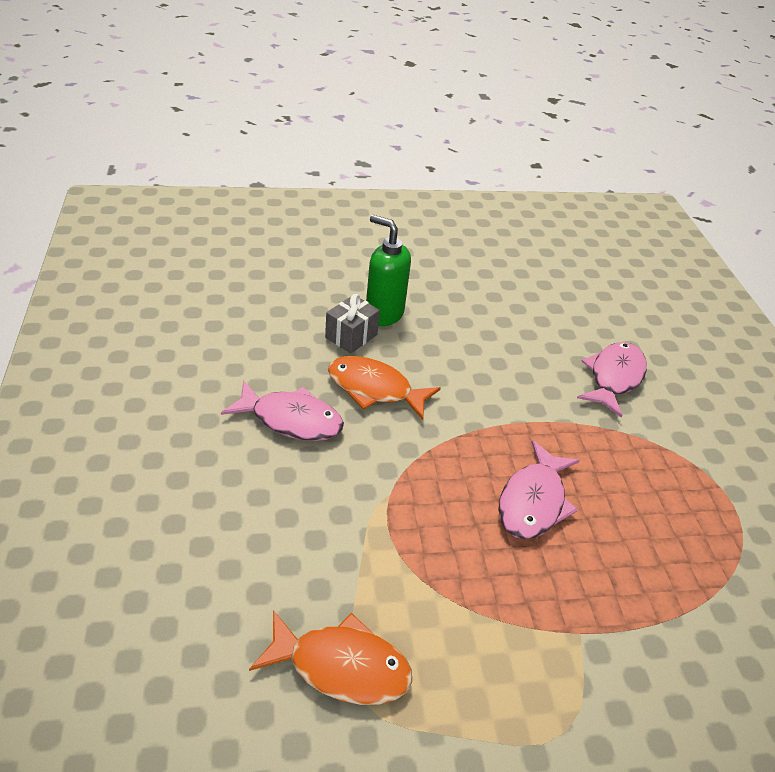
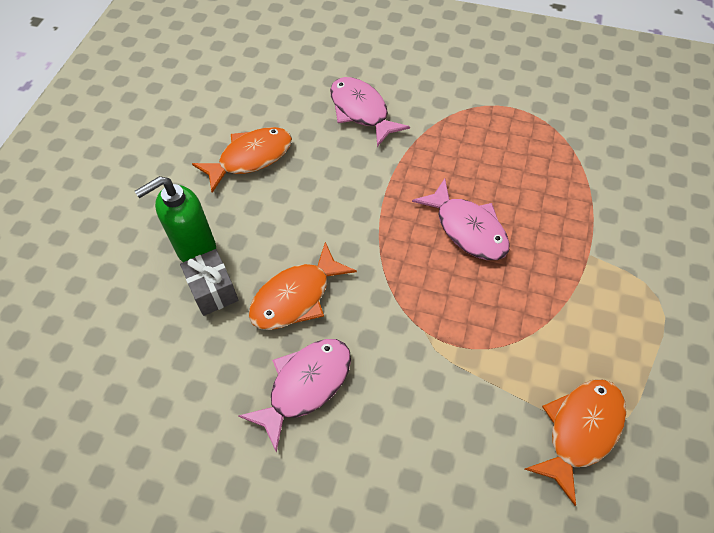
camera: 60 degrees left, 15 degrees up
none -> orange fish [192,127,292,193]

